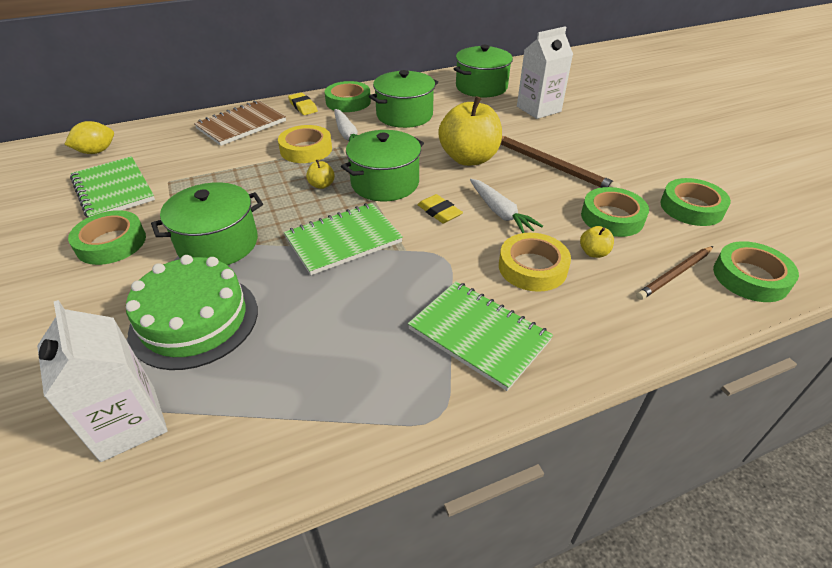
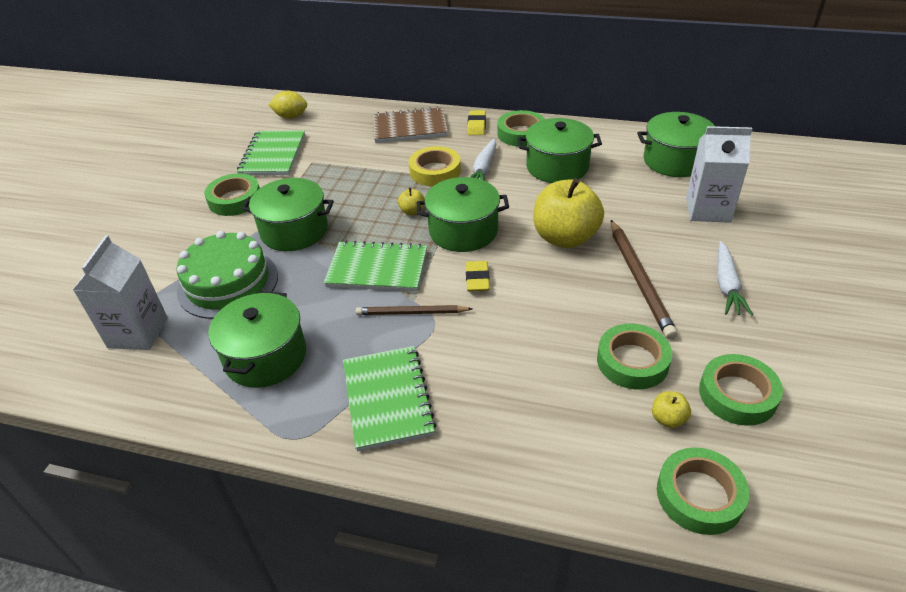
camera: 40 degrees right, 0 degrees up
white carrot [470,179,543,233] -> white carrot moved to [717,241,753,316]
yellow tape [499,233,571,292] -> none
yellow apple [580,226,614,258] -> yellow apple moved to [652,391,691,428]
brown pencil [636,246,713,300] -> brown pencil moved to [356,305,473,315]
none -> green pot [208,291,306,388]

